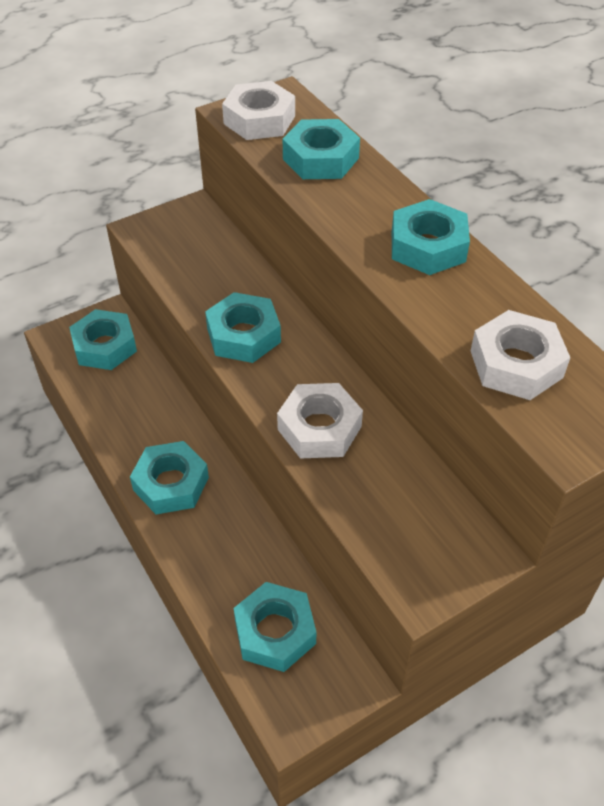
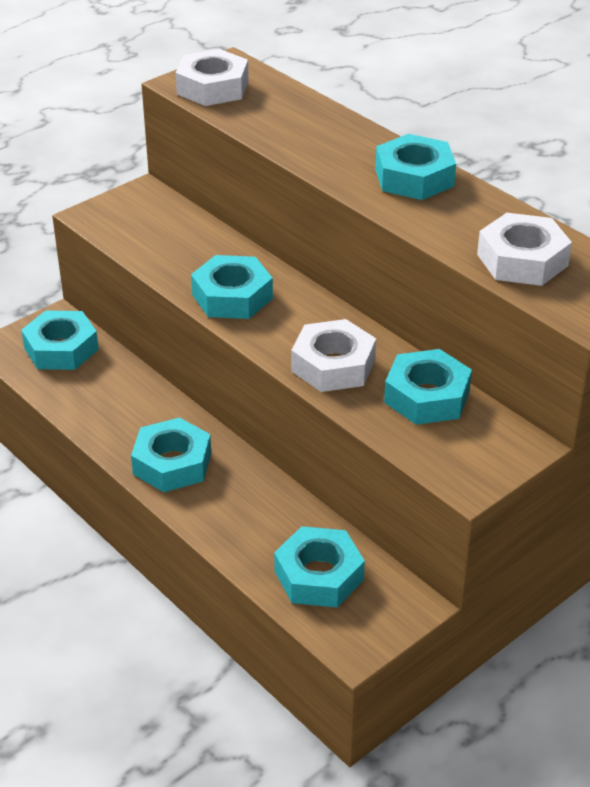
camera: 10 degrees left, 10 degrees down
turquoise nut [283,119,360,179] -> turquoise nut moved to [384,349,472,425]

